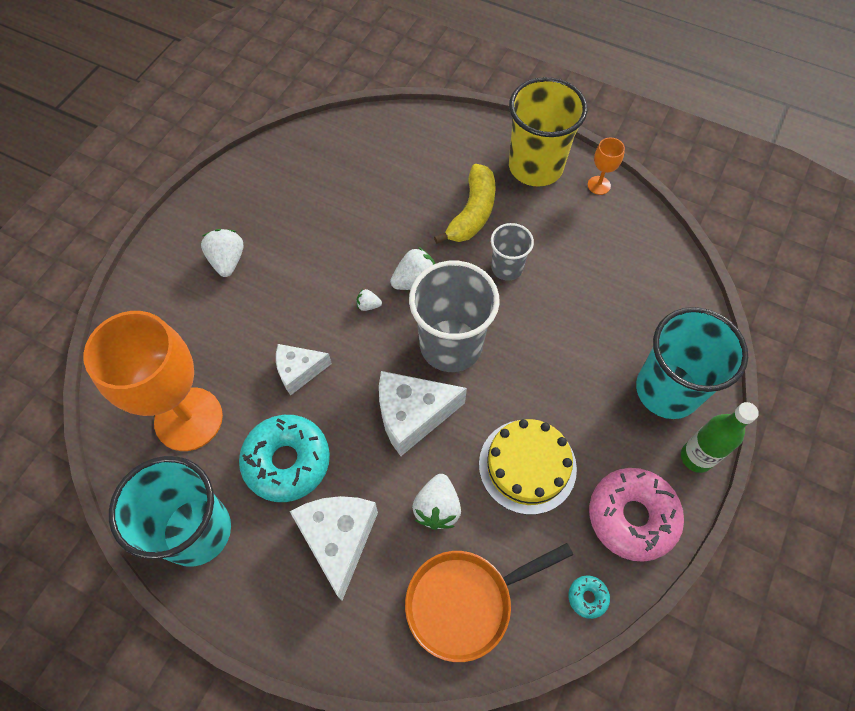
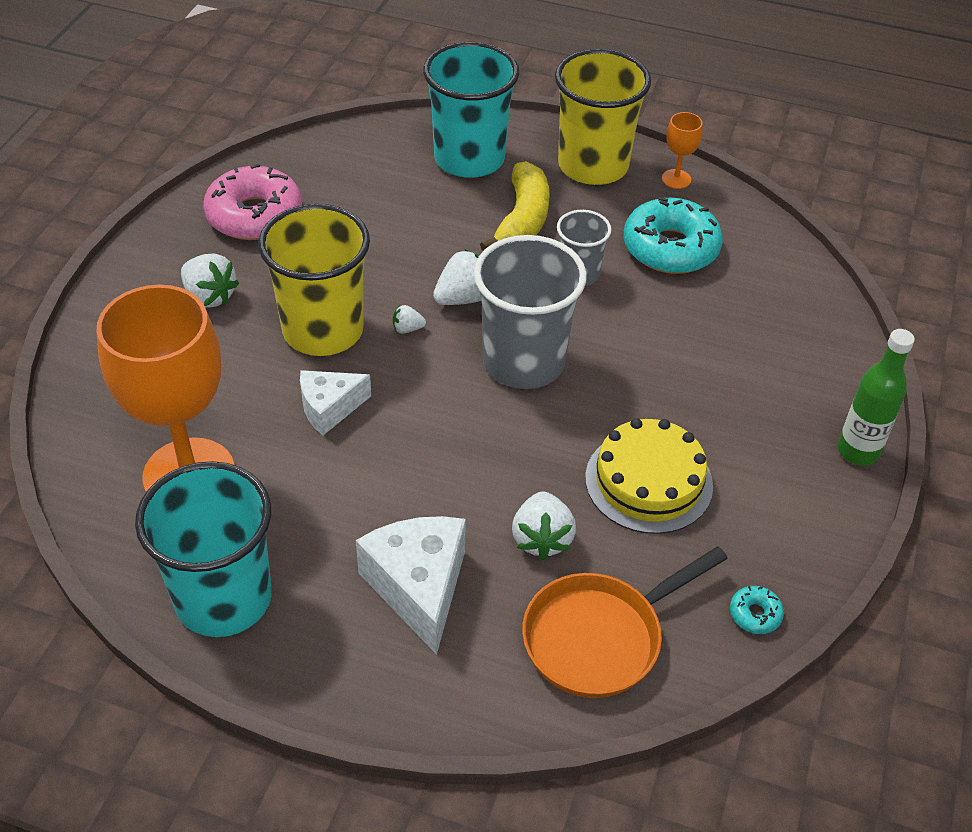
camera: 10 degrees left, 15 degrees down
white strawberry [201,229,244,277] -> white strawberry turned 150 degrees clockwise [181,254,239,308]
turquoise donut [239,415,330,502] -> turquoise donut moved to [623,197,723,274]
white cheese [379,371,467,456] -> none
pink donut [589,468,684,562] -> pink donut moved to [203,163,302,240]
turquoise cup [636,307,748,419] -> turquoise cup moved to [423,42,519,178]
none -> yellow cup [258,204,370,356]

